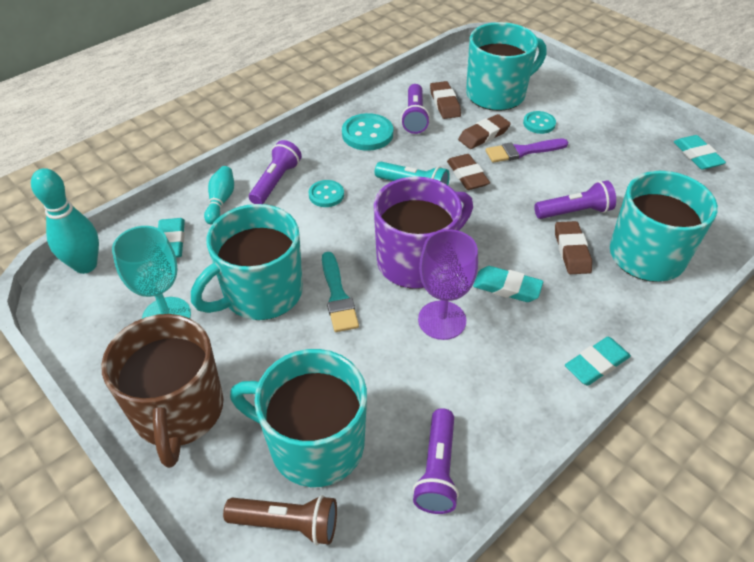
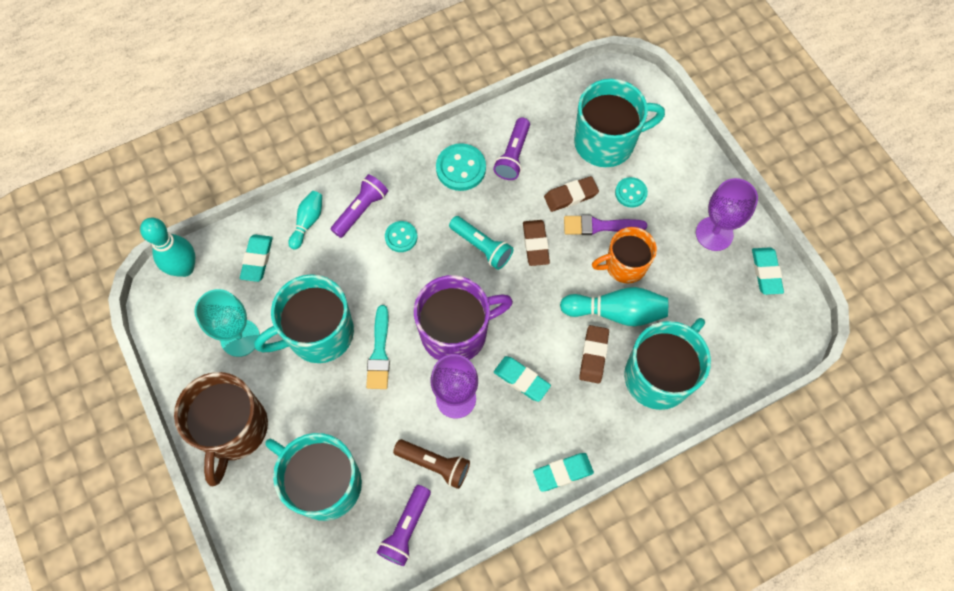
camera: 15 degrees right, 20 degrees up
brown flashlight [223,495,337,545] -> brown flashlight moved to [393,439,470,489]
brown eraser [430,81,461,119] -> none
purple flashlight [534,180,616,219] -> turquoise bowling pin [560,287,668,326]
none -> orange mug [592,227,657,284]
none -> purple goblet [696,178,758,251]

